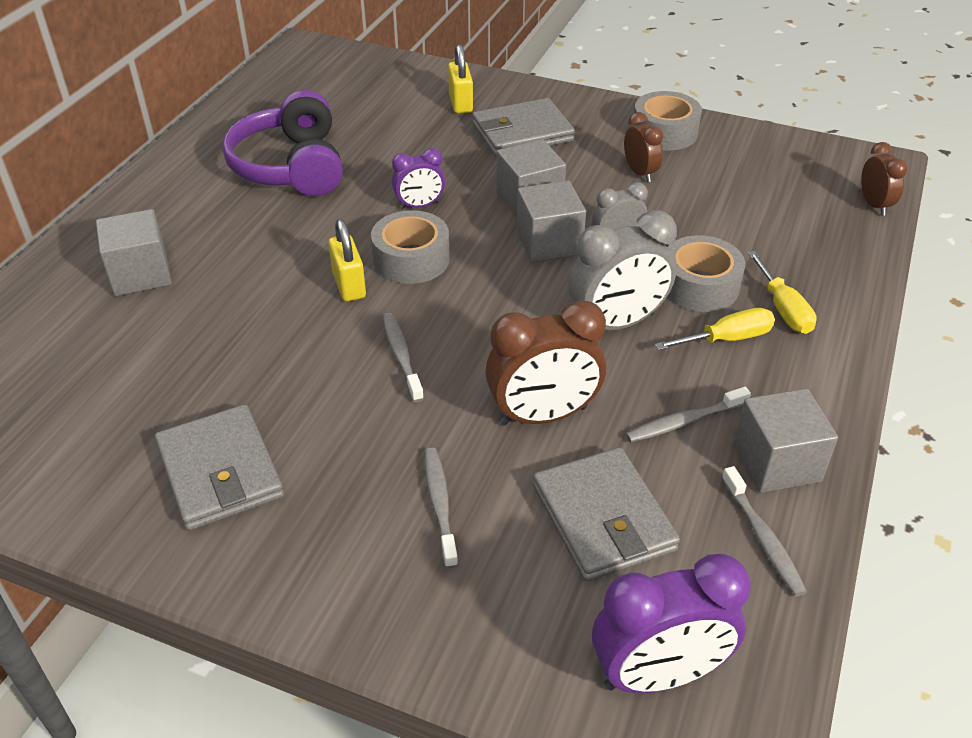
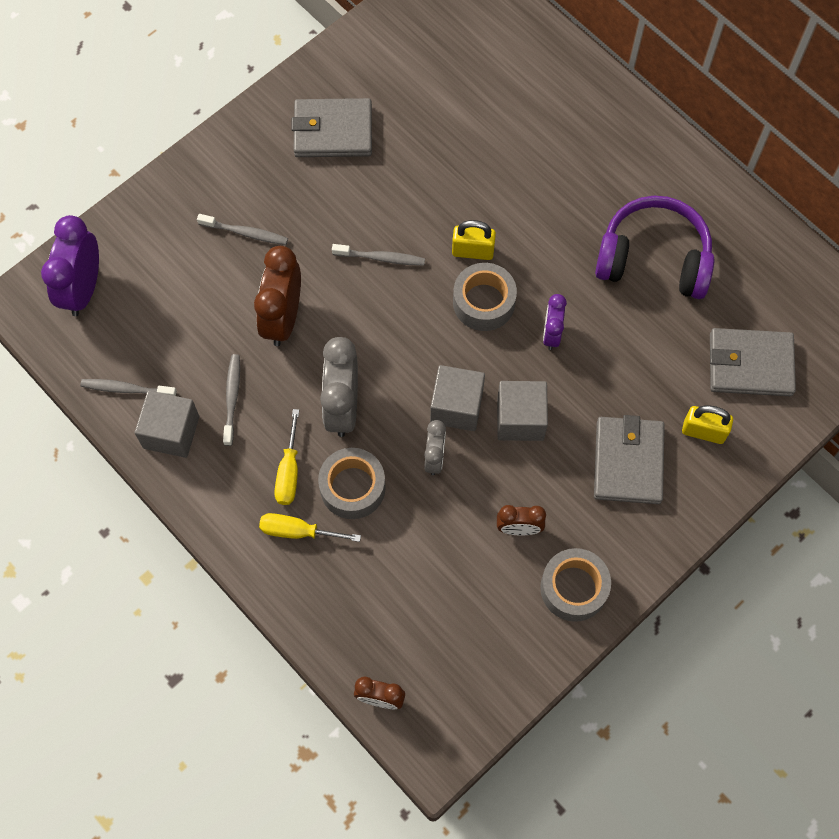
camera: 115 degrees right, 25 degrees up
grey cube [96,209,172,296] -> none
grey wallet [533,447,680,581] -> grey wallet moved to [710,328,796,396]

